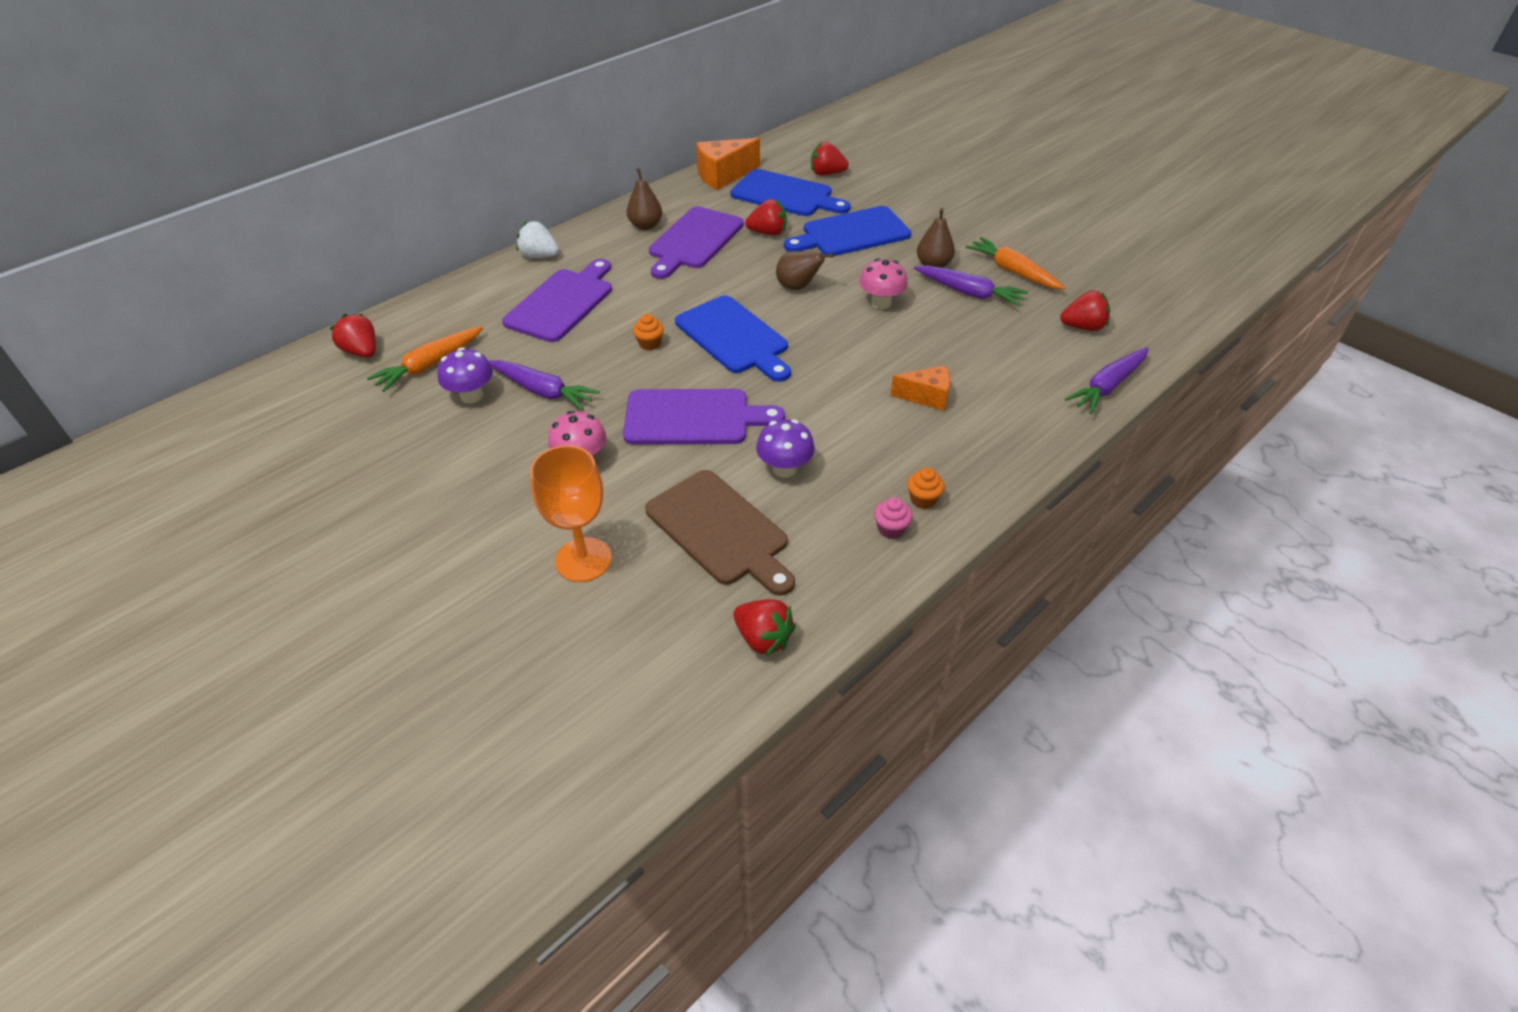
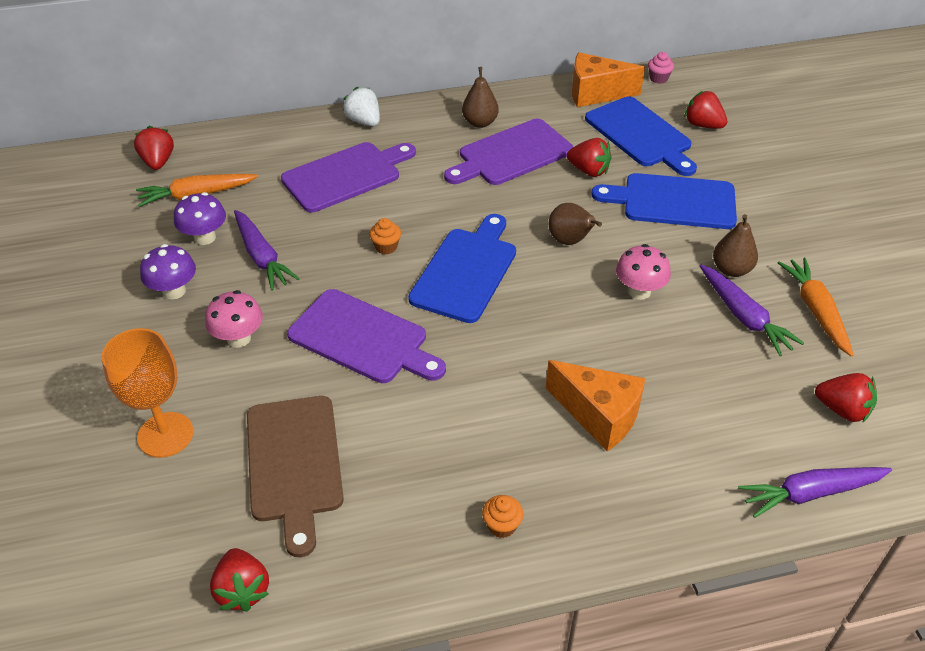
camera: 30 degrees right, 0 degrees up
blue cutting board [675,295,791,382] -> blue cutting board turned 150 degrees counterclockwise [408,214,516,323]
purple mushroom [756,419,815,478] -> purple mushroom moved to [140,244,196,300]
pink cupcake [874,497,912,539] -> pink cupcake moved to [648,52,674,84]
orange cheese [890,366,950,411] -> orange cheese [546,360,646,451], size x1.53

